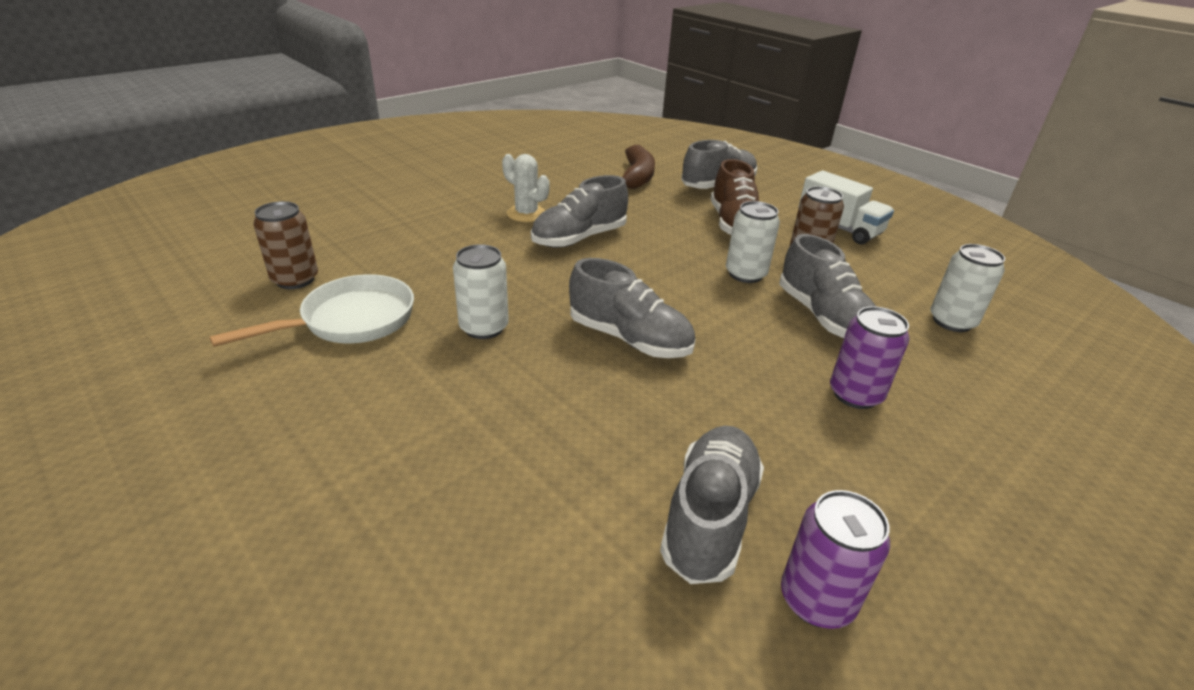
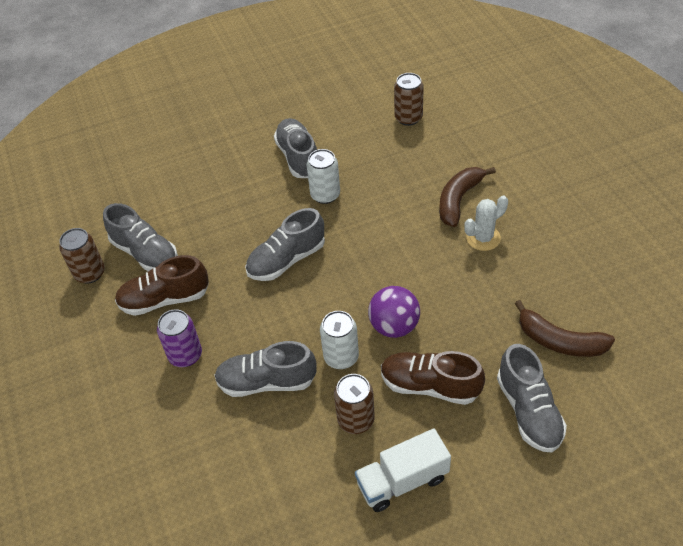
camera: 115 degrees right, 15 degrees up
white pan [209,274,414,347] -> none
grey shoe [531,175,628,248] -> grey shoe moved to [274,118,317,178]
purple can [781,490,890,629] -> brown can [59,228,105,284]
white can [930,244,1005,332] -> none
none -> brown shoe [115,255,209,316]
none -> purple ball [368,286,420,338]
none -> brown banana [439,167,496,227]

